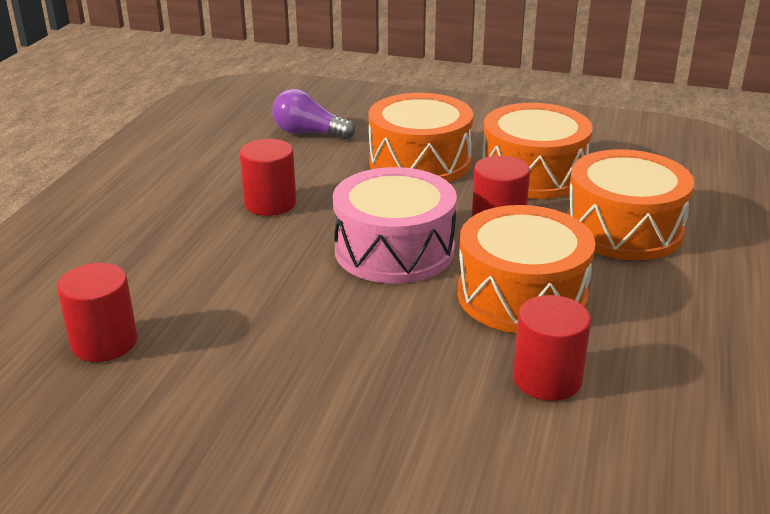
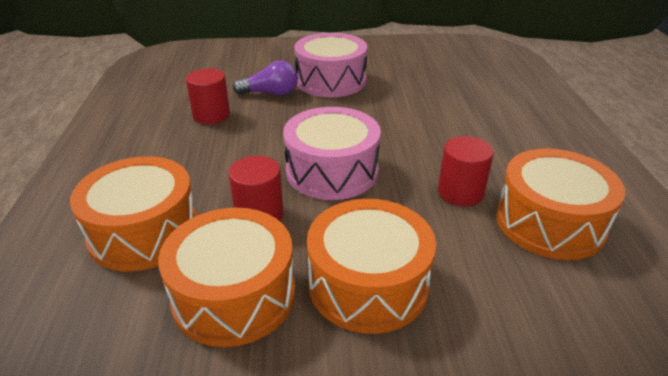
camera: 160 degrees right, 5 degrees up
red cylinder [57,263,137,362] -> none
purple light bulb [272,89,355,140] -> purple light bulb moved to [232,60,298,95]
orange drum [457,205,595,333] -> orange drum moved to [496,149,625,260]
none -> pink drum [294,33,367,97]

